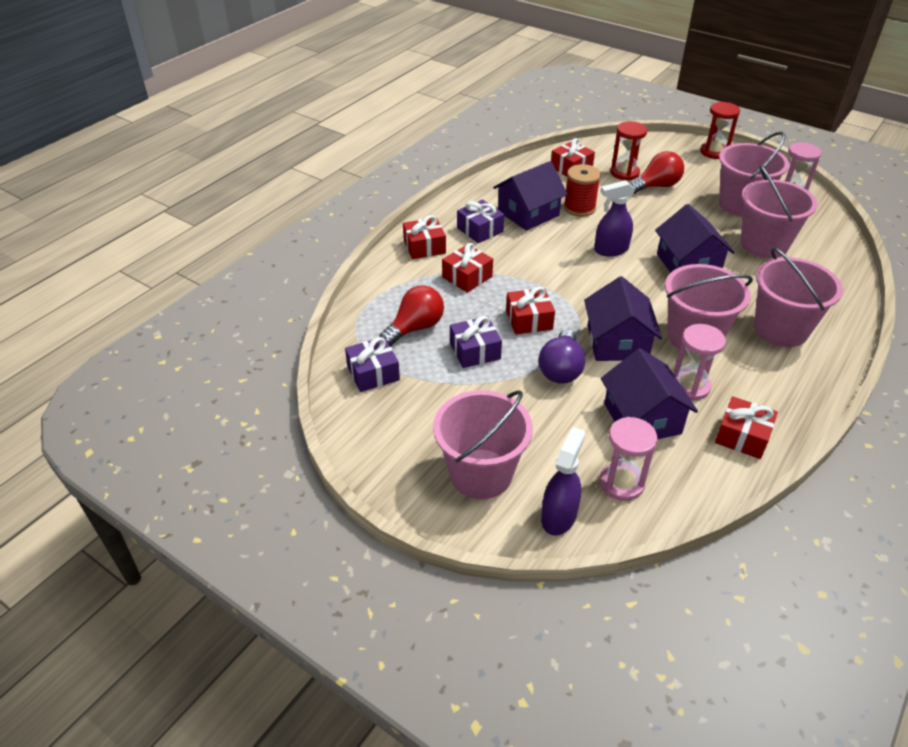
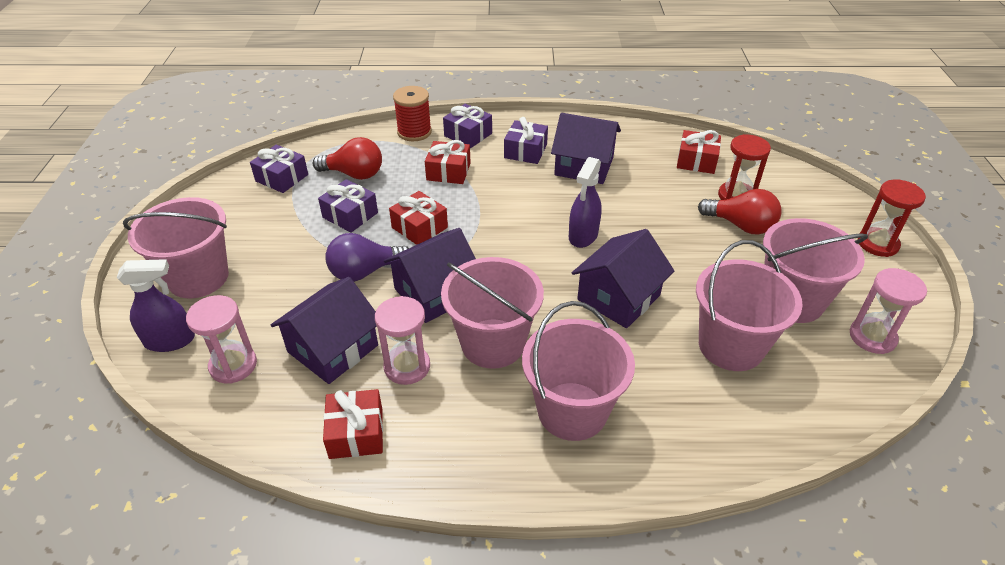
camera: 55 degrees right, 0 degrees up
red gift [403,215,446,259] -> purple gift [443,104,492,148]
red spool [564,164,601,217] -> red spool moved to [393,86,432,141]
purple spray bottle [594,180,635,256] -> purple spray bottle turned 105 degrees counterclockwise [569,157,602,248]

